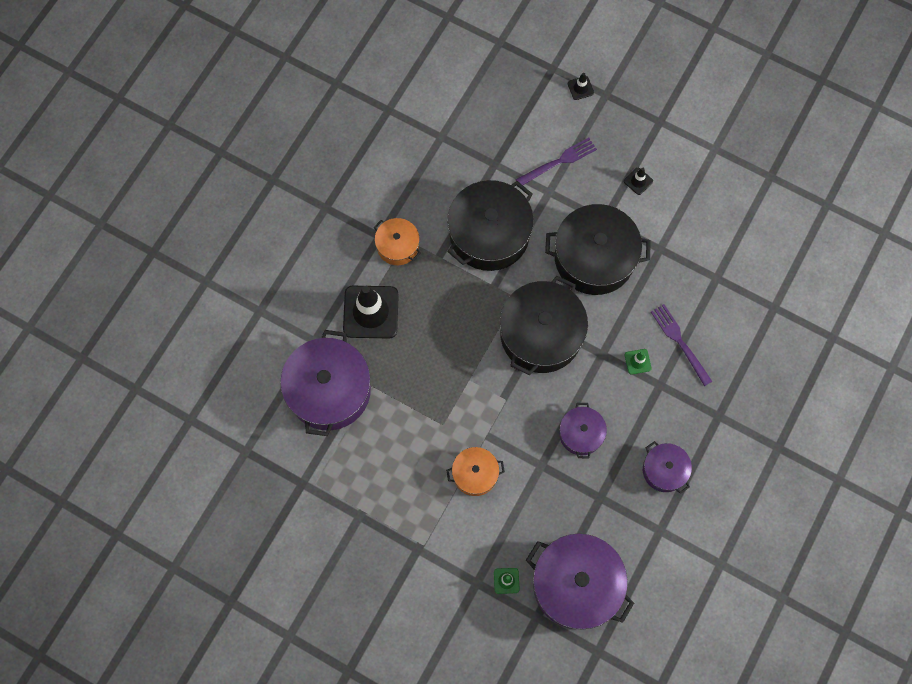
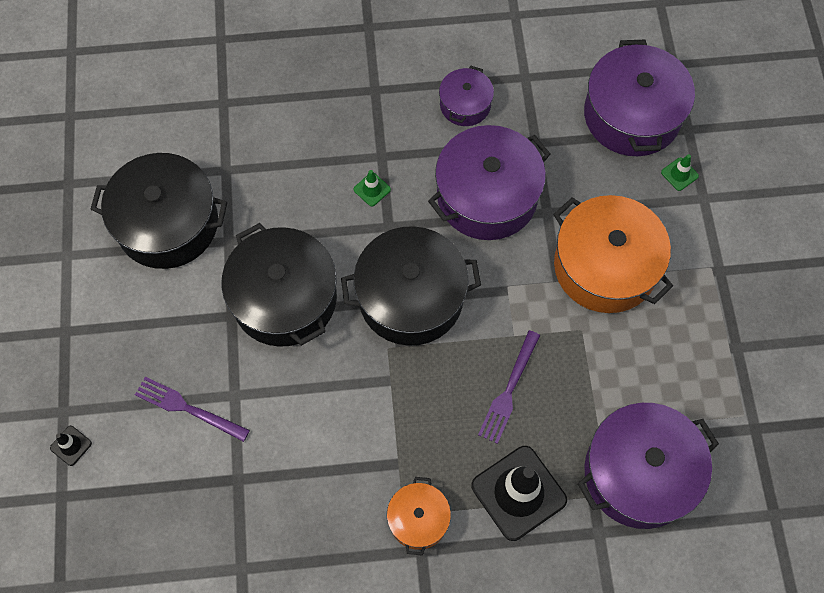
camera: 125 degrees left, 5 degrees down
orange pot [446,447,505,496] -> orange pot [554,195,673,313], size x1.90
black pot [447,180,534,271] -> black pot moved to [90,153,227,269]
purple pot [559,403,607,458] -> purple pot [428,125,550,240], size x1.90
black traffic cone [624,168,653,195] -> none
purple fork [651,304,712,386] -> purple fork moved to [478,330,540,444]

